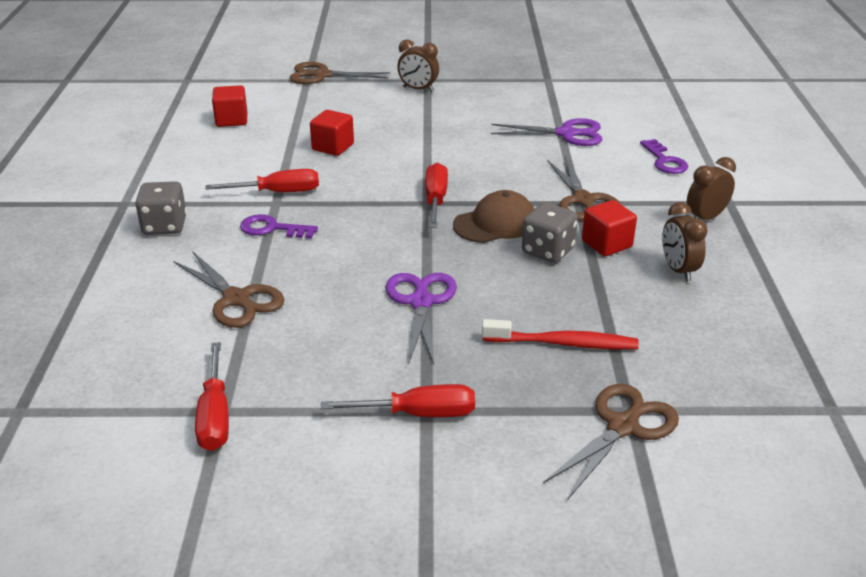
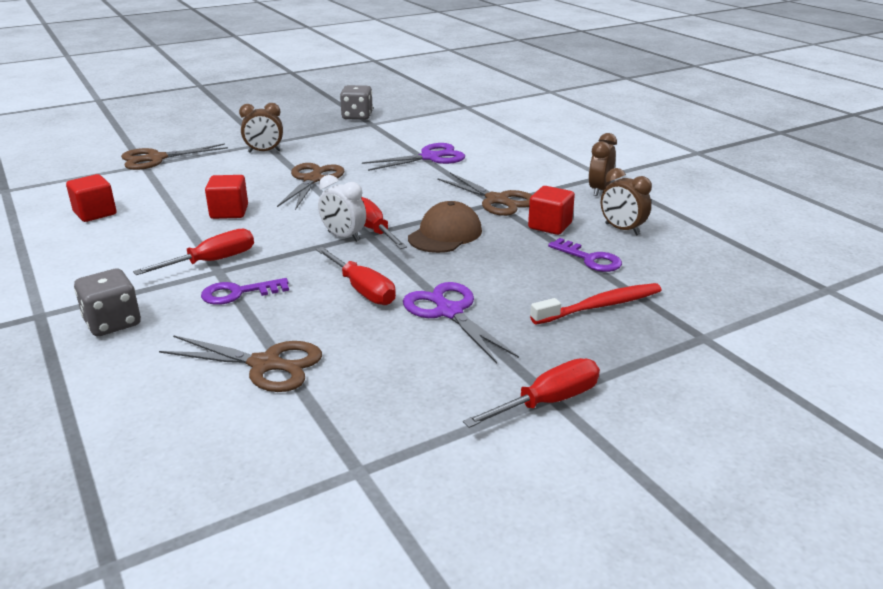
camera: 30 degrees left, 5 degrees down
red screwdriver [195,342,229,451] -> red screwdriver moved to [316,247,396,305]
grey dice [522,202,578,263] -> grey dice moved to [340,85,373,120]
brown scissors [543,384,679,499] -> brown scissors moved to [277,163,344,210]
purple key [640,139,688,174] -> purple key moved to [548,238,622,272]
none -> white clock [318,175,366,242]

